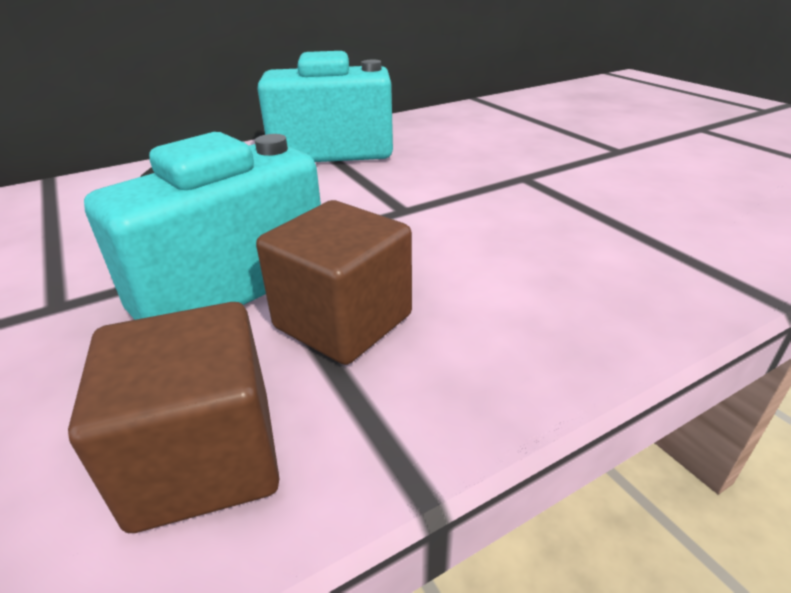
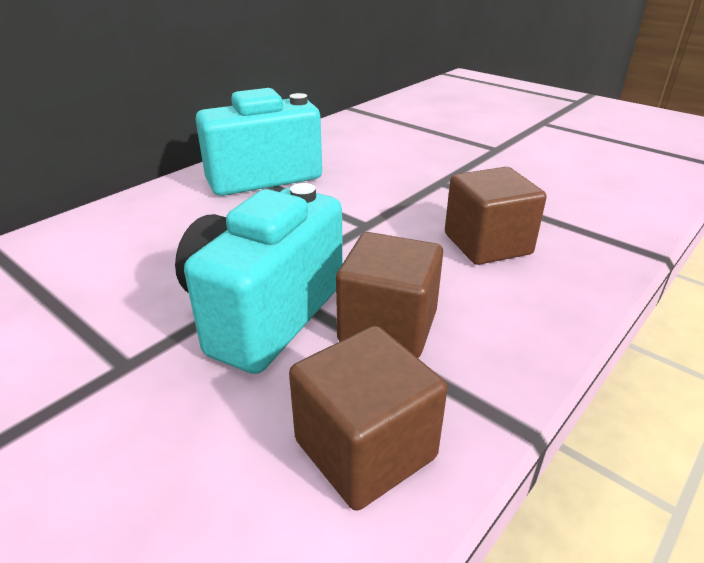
camera: 20 degrees left, 0 degrees up
none -> brown cube [445,167,547,265]

